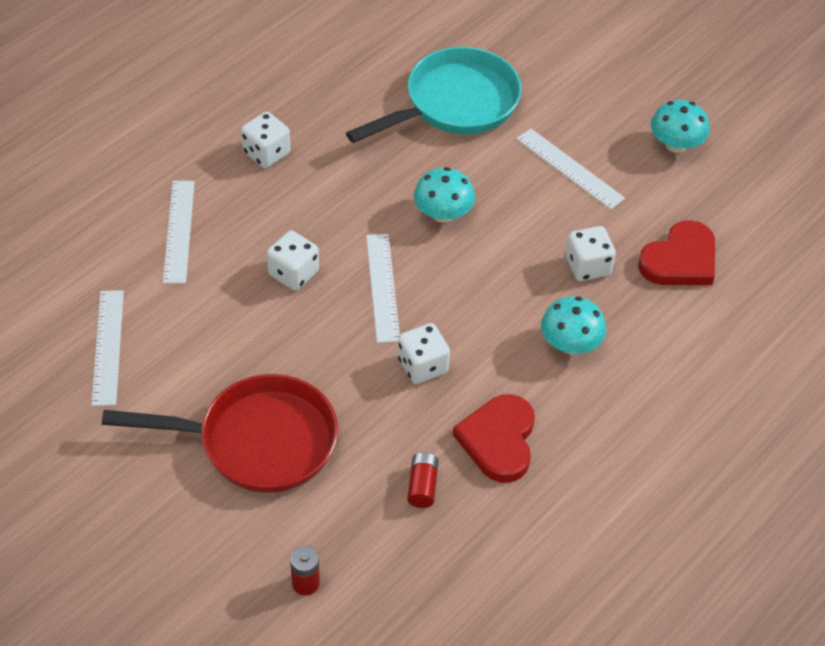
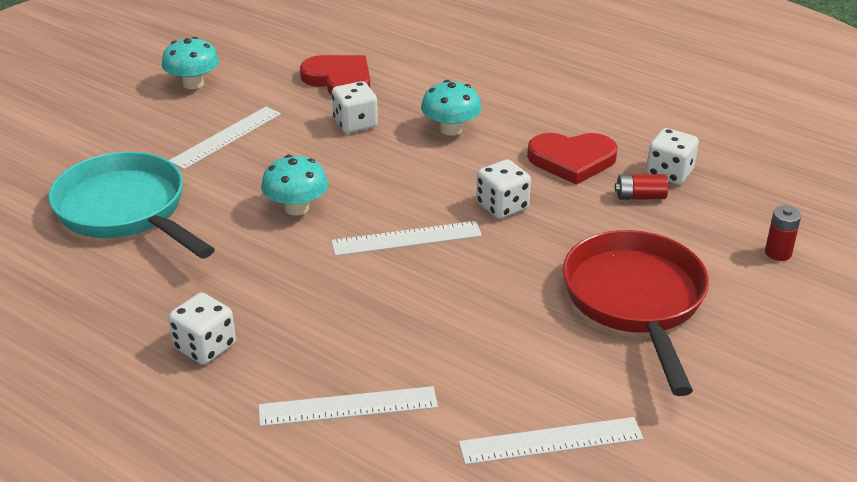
camera: 95 degrees left, 15 degrees down
white dice [267,230,319,291] -> white dice moved to [646,128,699,185]

